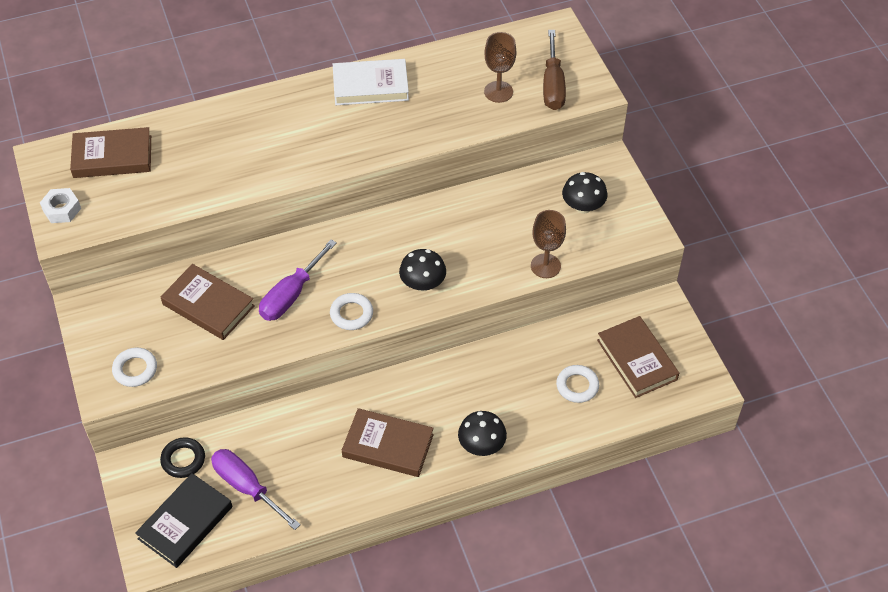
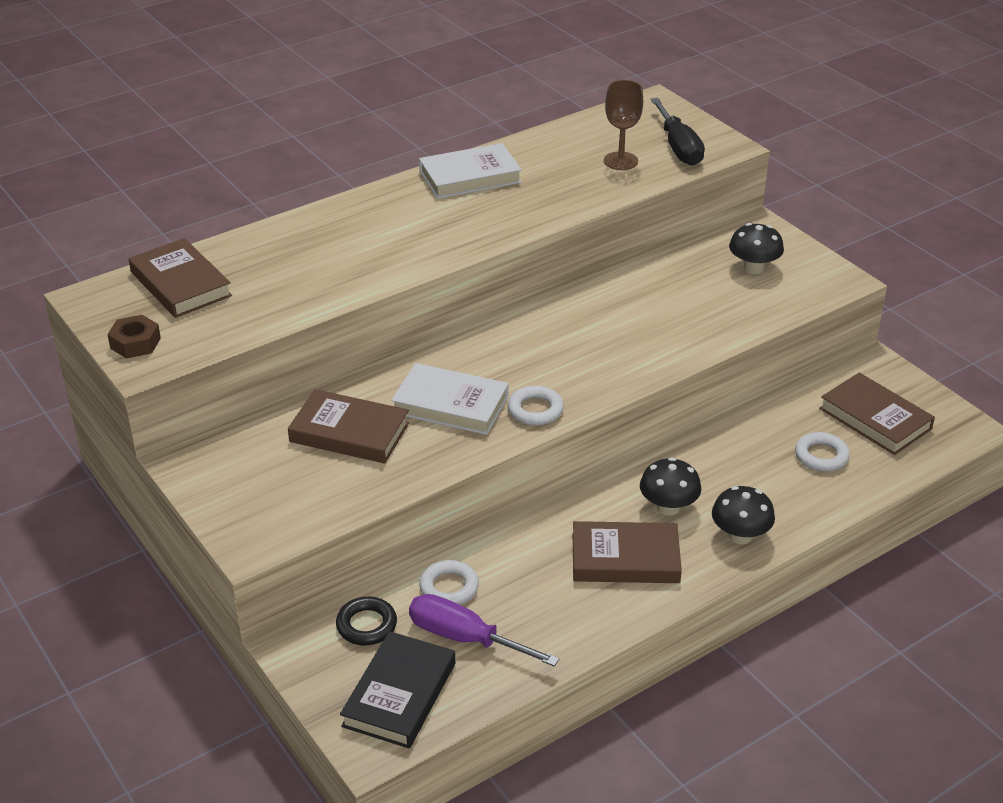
camera: 15 degrees left, 15 degrees down
white nut [40,188,81,223] -> brown nut [107,315,161,359]
brown book [70,127,151,178] -> brown book turned 75 degrees clockwise [129,238,232,318]
white ring [112,348,157,387] -> white ring moved to [419,560,479,605]
purple screwdriver [259,240,337,321] -> white book [391,363,509,435]
black mushroom [399,249,446,291] -> black mushroom moved to [640,457,701,516]
brown goblet [531,210,566,278] -> none
brown screwdriver [543,30,566,110] -> black screwdriver [651,98,705,166]

